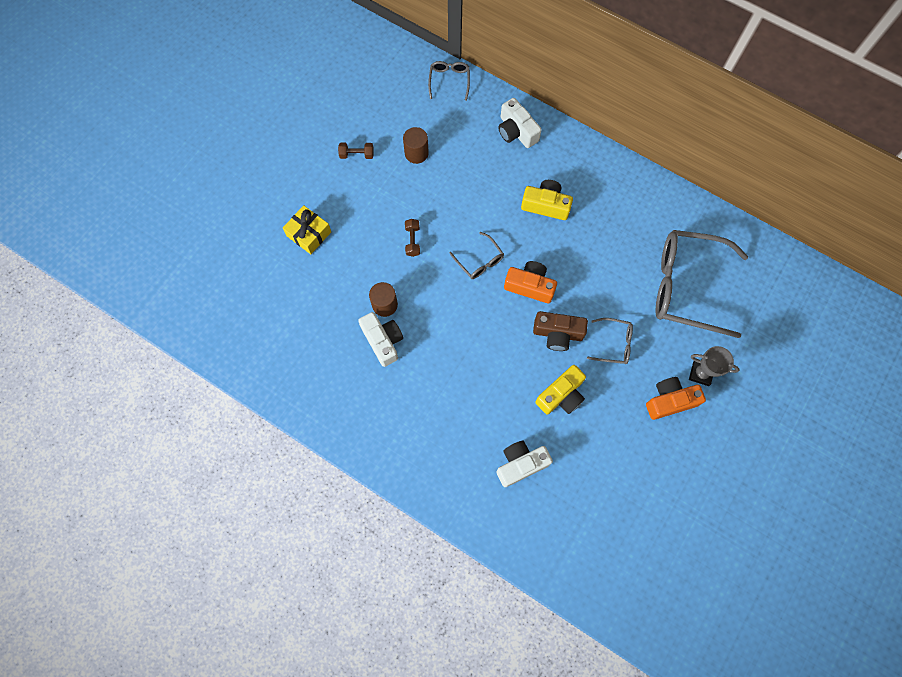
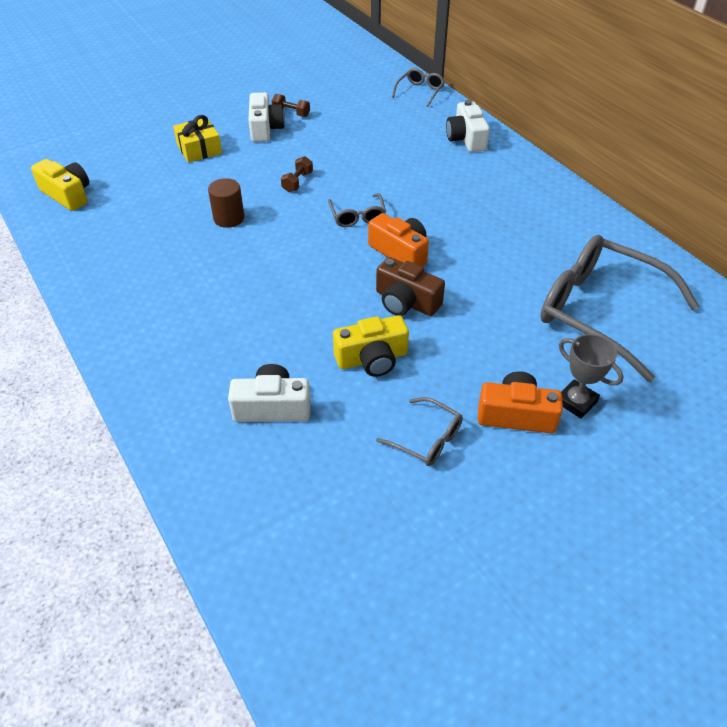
camera: 25 degrees right, 25 degrees down
white camera [358,312,403,367] -> white camera moved to [248,92,285,142]
brown cylinder [403,127,429,164] -> none
yellow camera [521,180,573,220] -> yellow camera moved to [31,159,89,211]
grey glasses [587,318,633,364] -> grey glasses moved to [376,397,463,466]

